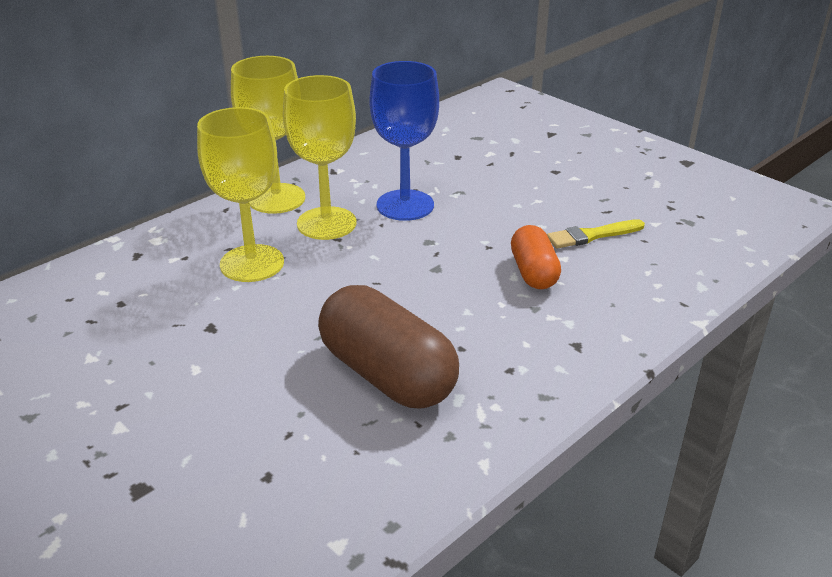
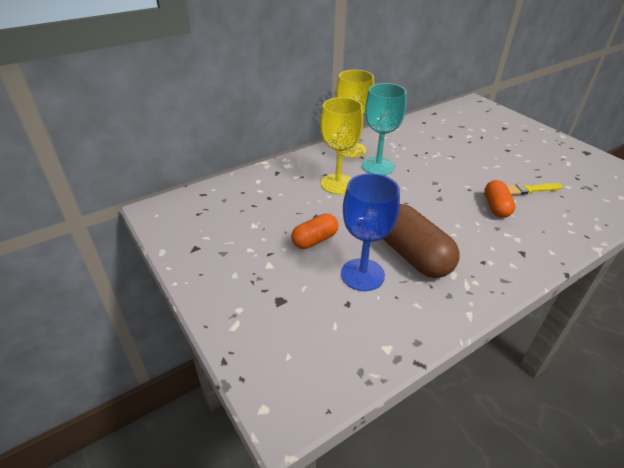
camera: 10 degrees right, 5 degrees up
yellow goblet [283,75,357,240] -> turquoise goblet [362,83,406,175]
blue goblet [369,61,439,221] -> blue goblet moved to [341,173,400,291]
none -> orange capsule [291,213,338,249]

